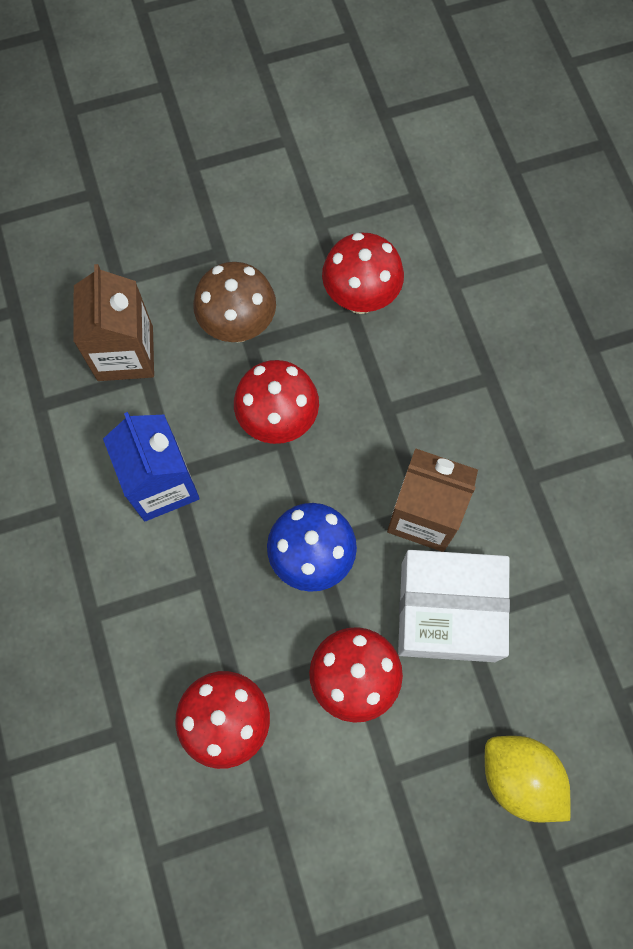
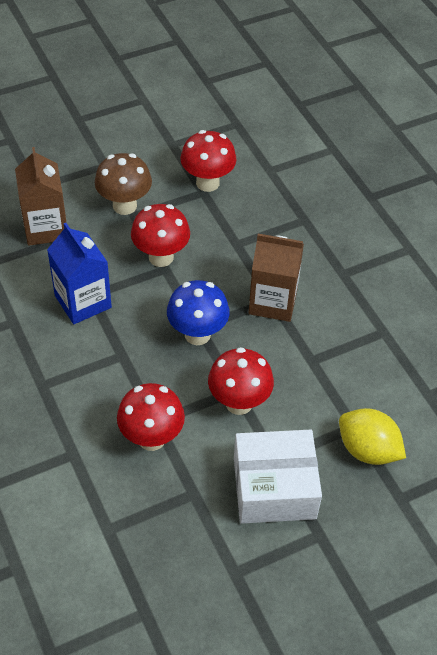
camera: 10 degrees left, 20 degrees down
white box [398,550,510,662] -> white box moved to [234,430,322,524]

